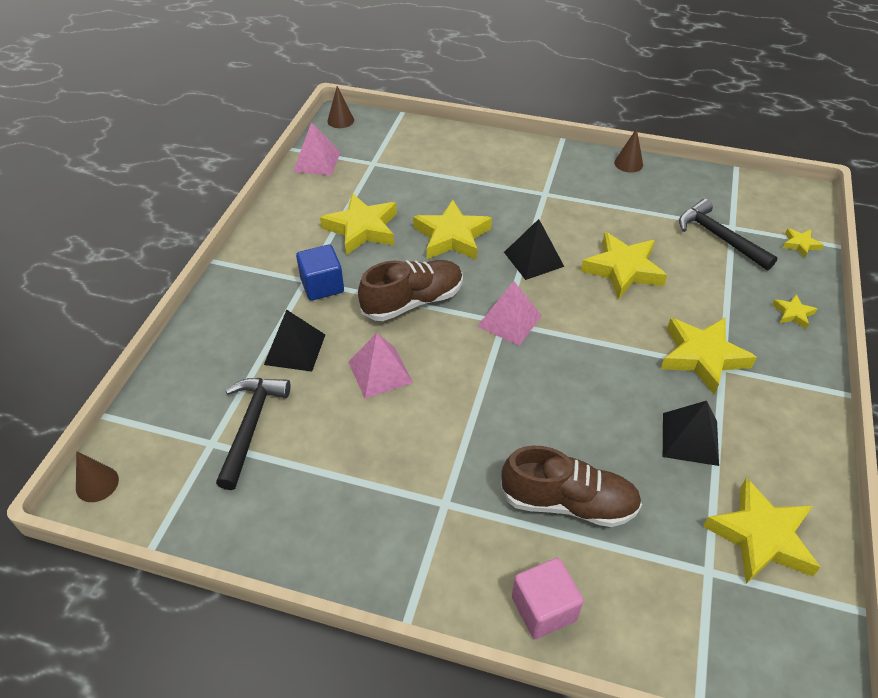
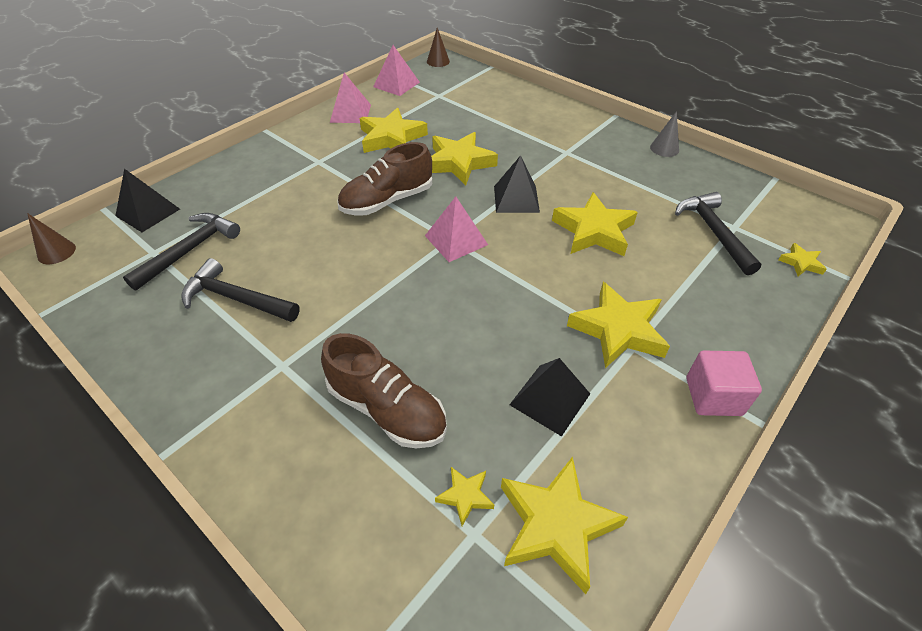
camera: 25 degrees right, 0 degrees up
black pyramid [264,310,325,372] -> black pyramid moved to [115,169,180,232]
blue cube [296,244,344,301] -> none
pink pyramid [348,333,413,399] -> pink pyramid moved to [330,73,371,123]
brown shoe [358,260,463,321] -> brown shoe turned 150 degrees clockwise [338,142,432,216]
pink cube [512,558,584,639] -> pink cube moved to [686,350,762,416]
brown cone [614,128,643,172] -> grey cone [650,111,679,157]
yellow star [772,294,817,329] -> yellow star moved to [435,467,494,526]
none -> black hammer [181,258,300,322]

